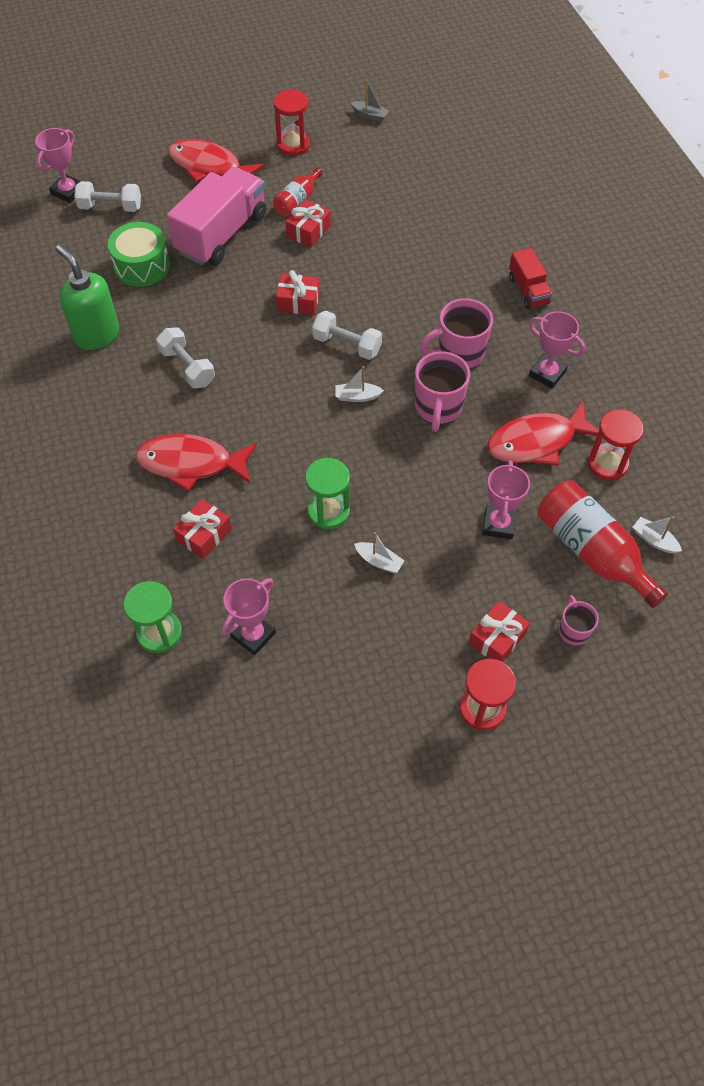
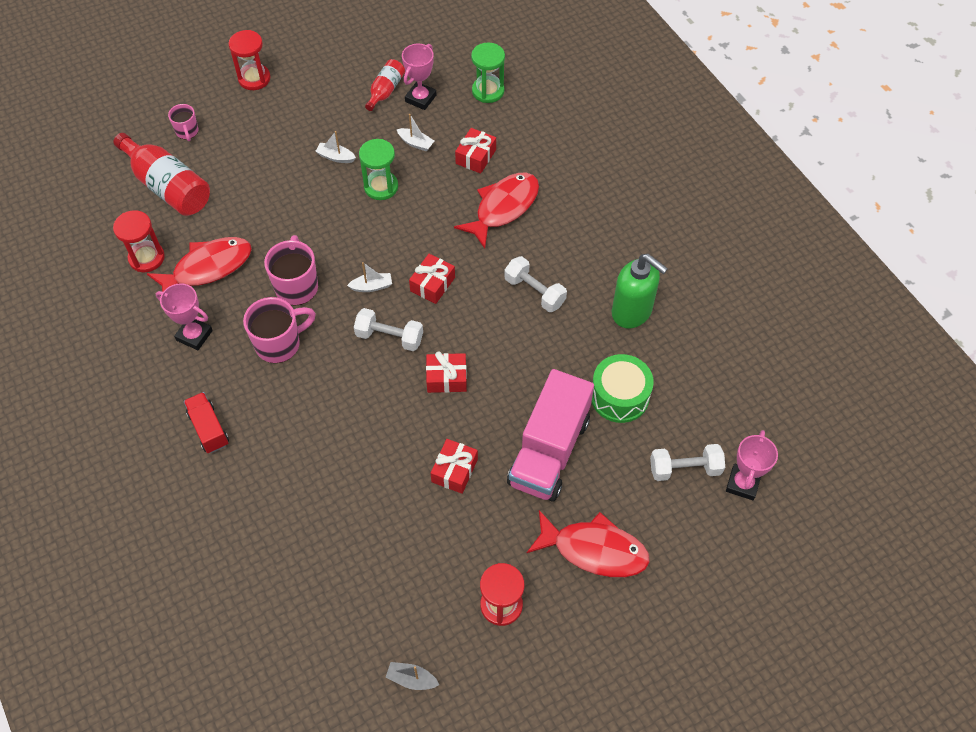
camera: 170 degrees right, 0 degrees up
red fish [135,434,257,491] -> red fish turned 45 degrees counterclockwise [454,173,539,249]
red bottle [273,167,323,216] -> red bottle moved to [365,59,405,111]
red gift [469,601,530,662] -> red gift moved to [409,254,455,304]
pink trophy [482,460,530,539] -> none
white boat [633,517,682,554] -> white boat moved to [397,114,434,152]

